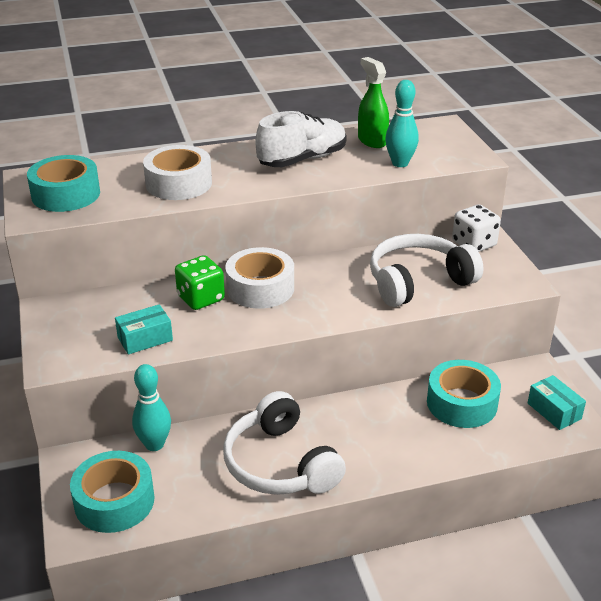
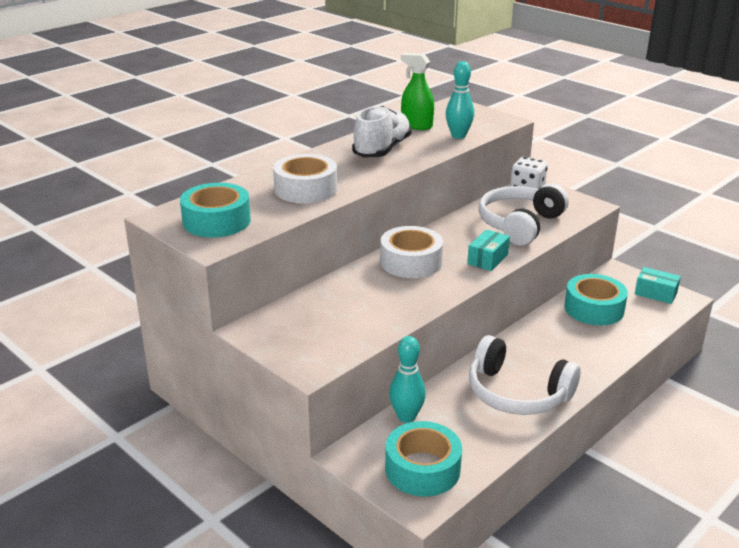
camera: 30 degrees left, 5 degrees down
turquoise box [115,304,173,354] -> turquoise box moved to [467,229,510,271]
green dice [175,255,225,310] -> none

